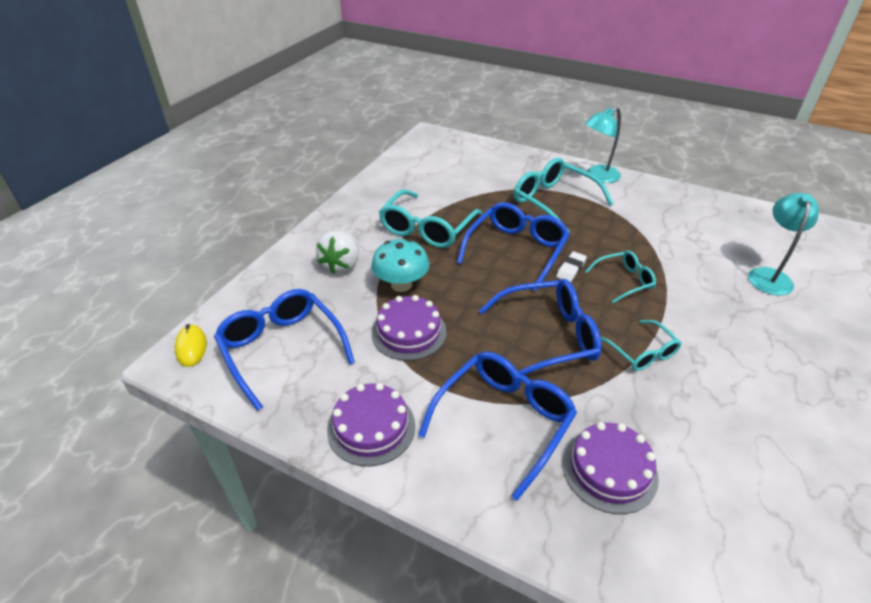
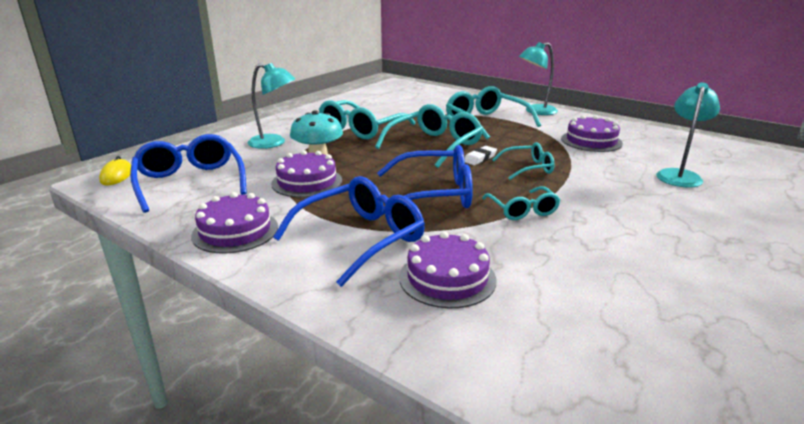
camera: 10 degrees right, 15 degrees down
white strawberry [316,230,359,274] -> turquoise lamp [248,63,295,149]
blue glasses [457,202,570,291] -> turquoise glasses [375,104,483,168]
none -> purple cake [561,115,623,152]

